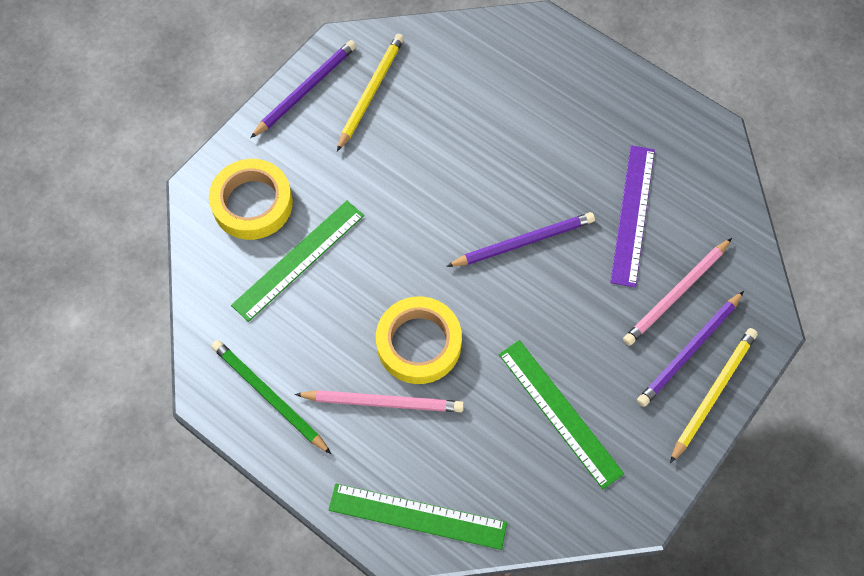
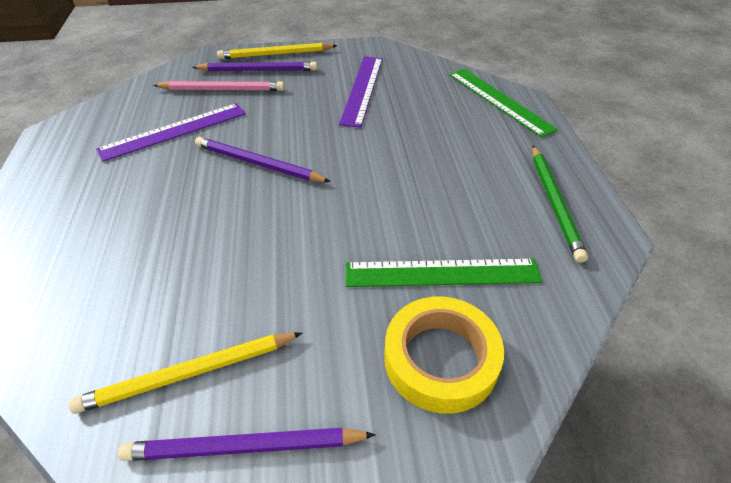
camera: 135 degrees left, 20 degrees down
pink pencil [295,390,464,412] -> none
yellow tape [376,297,462,384] -> none
green ruler [499,340,624,489] -> purple ruler [339,56,383,128]

